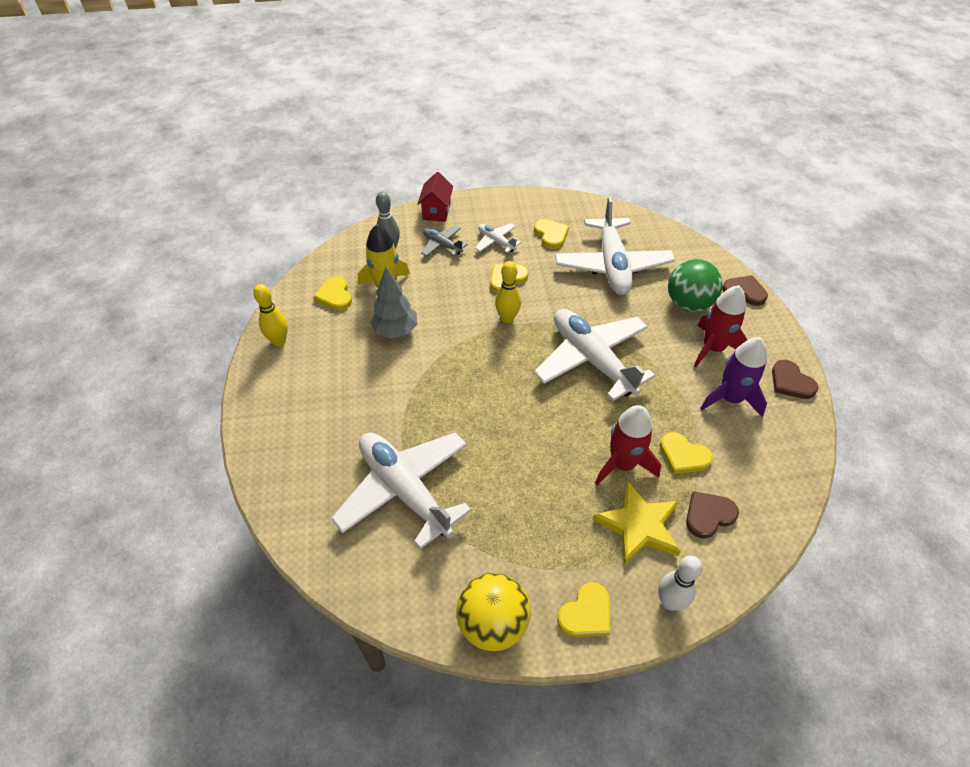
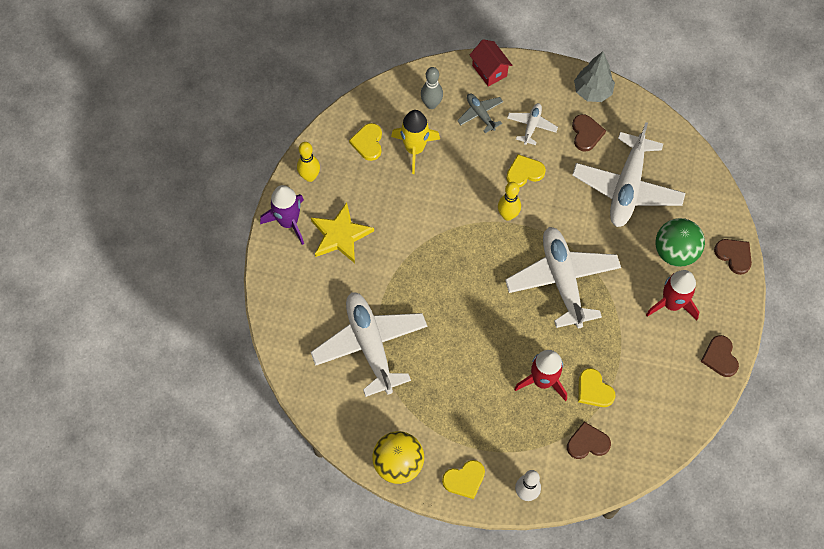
camera: 20 degrees right, 15 degrees up
grey tree [370,267,417,338] -> grey tree moved to [574,52,615,102]
red house [418,172,453,222] -> red house turned 60 degrees counterclockwise [470,39,512,87]
white plane [475,223,521,253] -> white plane turned 45 degrees clockwise [507,103,558,145]
yellow heart [534,219,569,249] -> brown heart [572,114,606,152]
yellow star [592,480,681,565] -> yellow star moved to [311,202,374,263]
purple rocket [700,337,767,417] -> purple rocket moved to [260,185,304,245]

